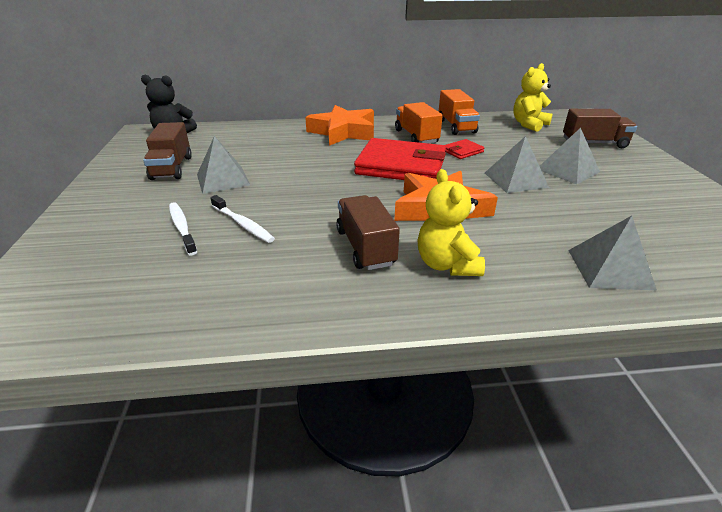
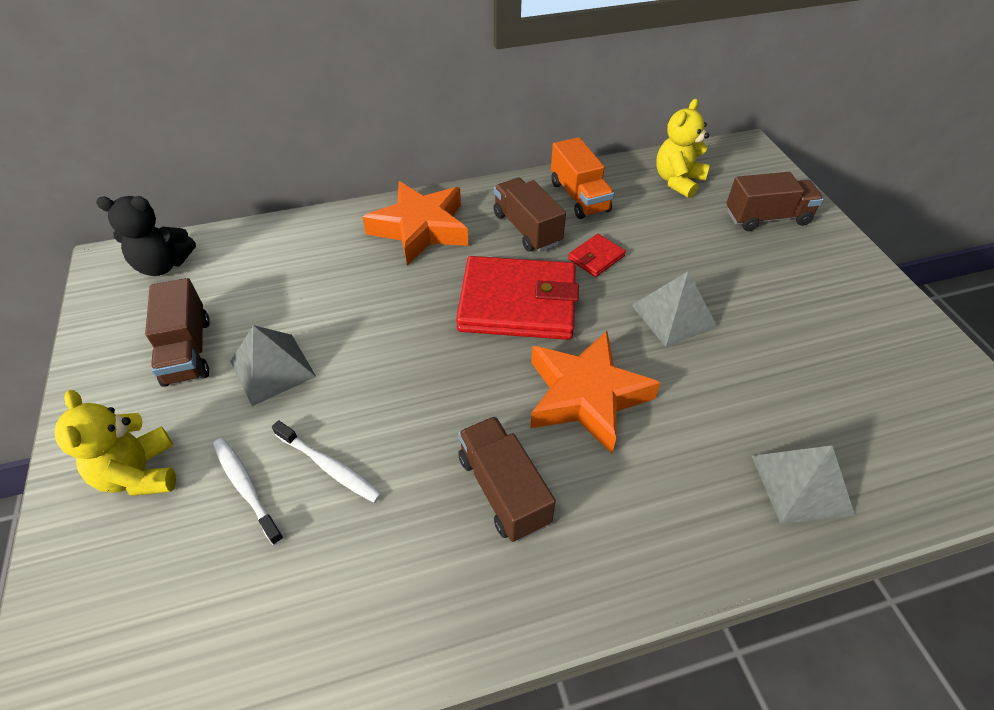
camera: 10 degrees left, 15 degrees up
orange truck [395,102,443,144] -> brown truck [493,178,566,252]
yellow teddy bear [418,169,485,276] -> yellow teddy bear moved to [55,390,176,496]
grey pyramid [540,128,600,185] -> none

